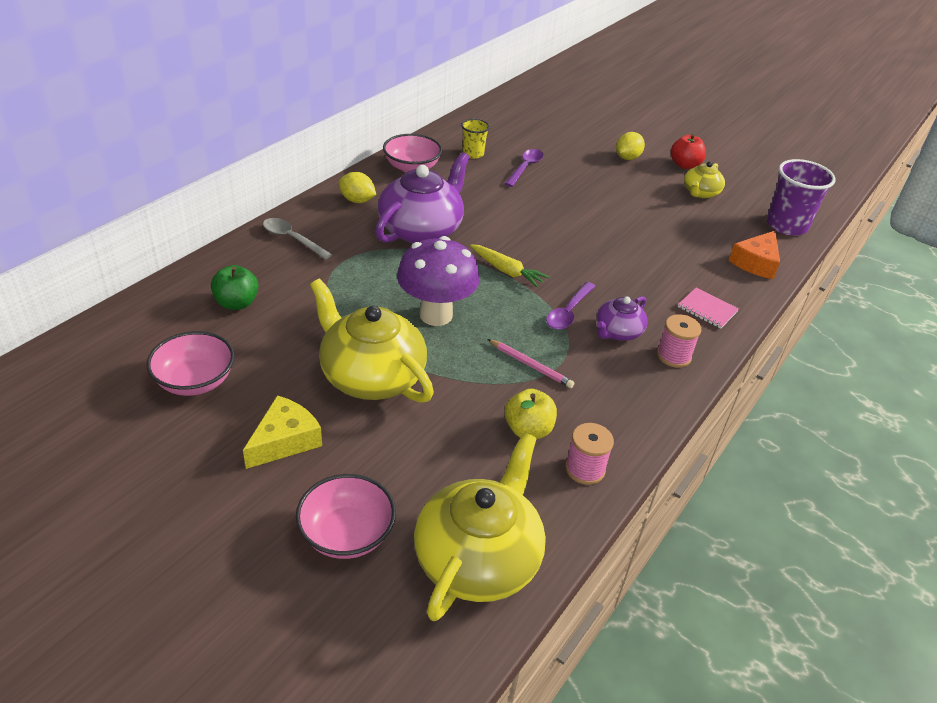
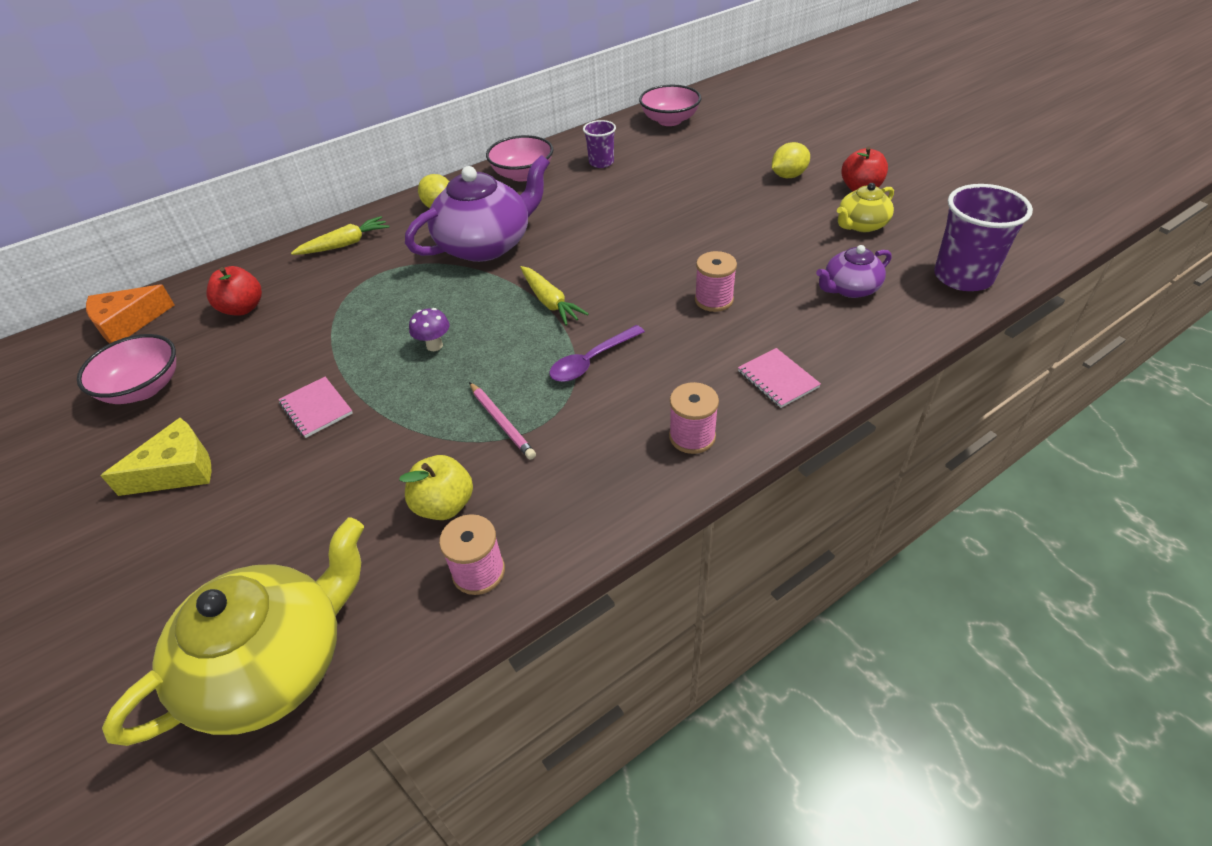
camera: 25 degrees right, 5 degrees up
green apple [211,265,259,310] -> red apple [207,266,262,316]
grey spoon [263,218,332,260] -> yellow carrot [291,216,389,255]
pink bowl [296,474,396,559] -> pink bowl moved to [639,85,701,126]
yellow teapot [310,279,434,403] -> pink notebook [279,377,353,438]
purple mushroom [397,236,479,326] -> purple mushroom [409,308,449,351], size x0.42
yellow cup [461,119,490,159] -> purple cup [583,120,616,168]
purple spoon [504,149,544,187] -> none
purple teapot [597,296,648,341] -> purple teapot moved to [816,245,892,298]
orange cheese [728,231,780,279] -> orange cheese moved to [86,285,175,343]
none -> pink spool [695,251,737,312]

